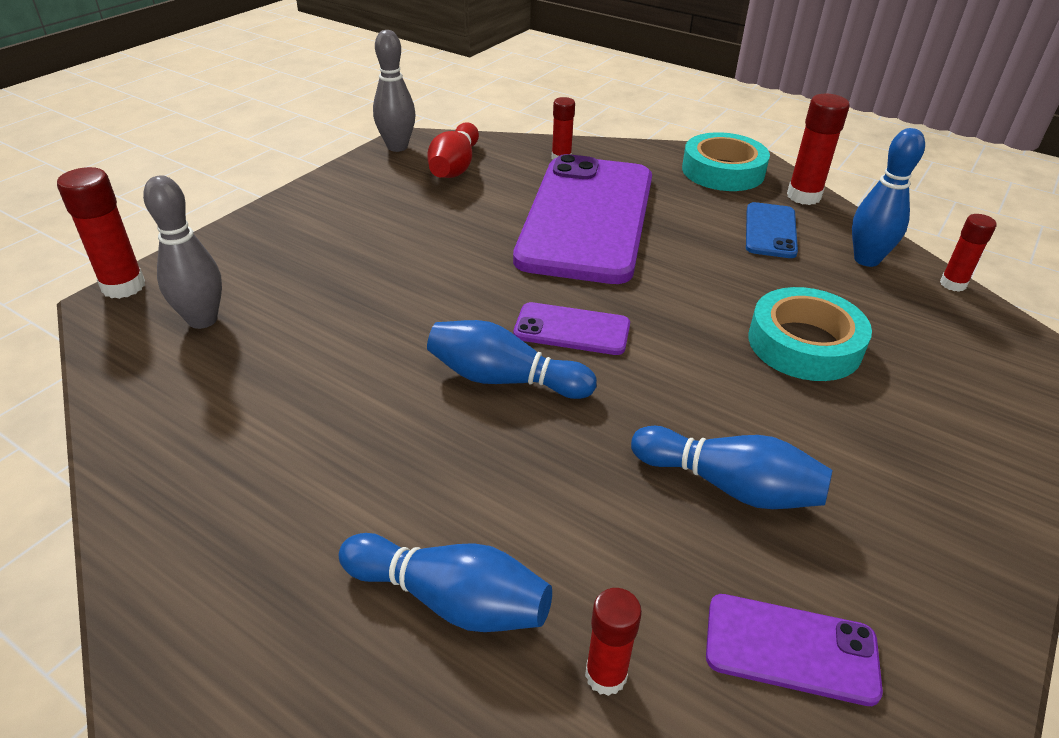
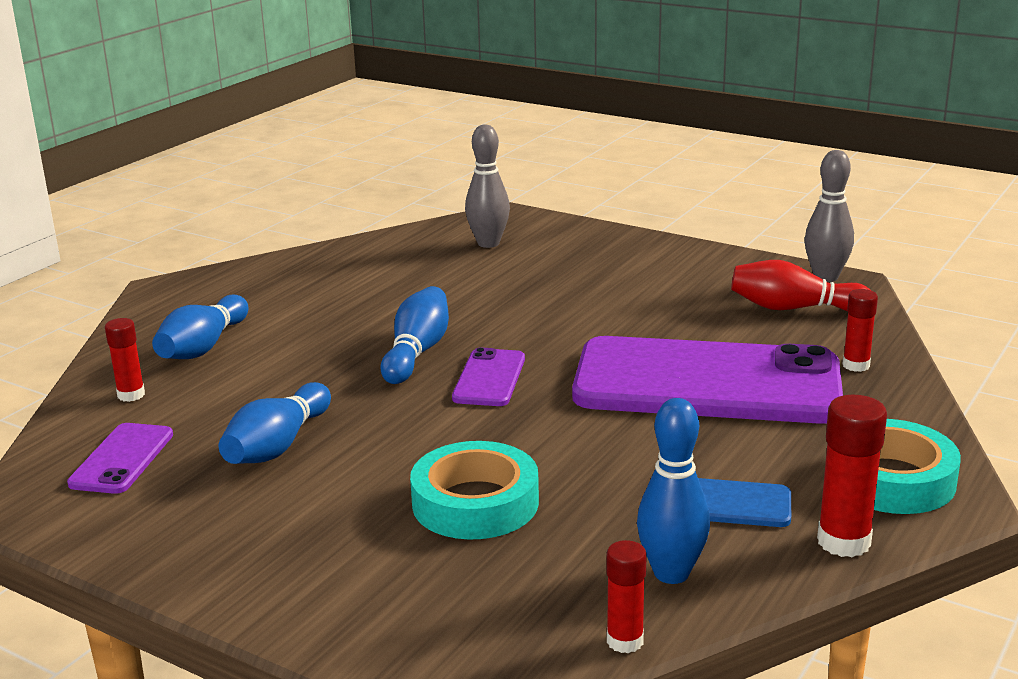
camera: 90 degrees right, 15 degrees down
red glue stick [57,167,145,299] -> none

